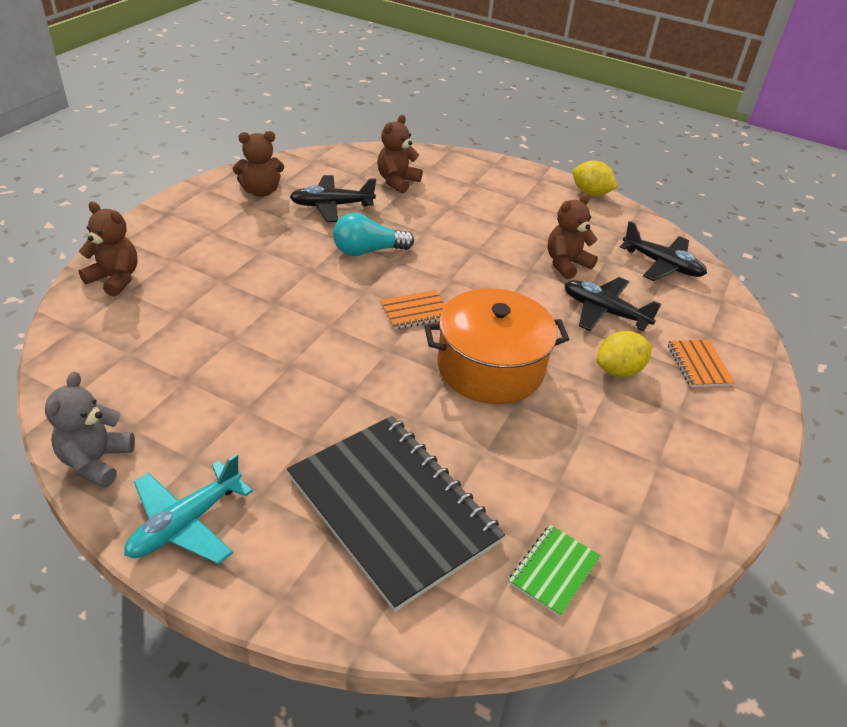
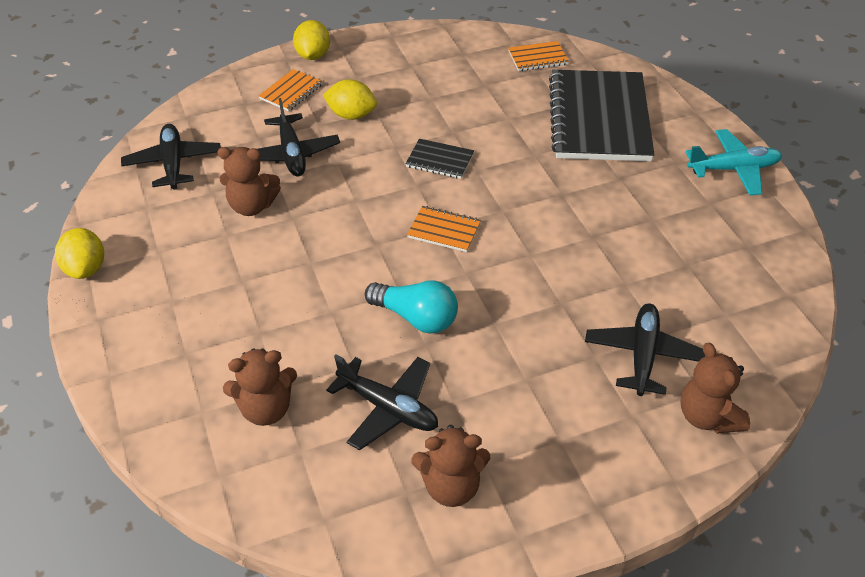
camera: 135 degrees left, 5 degrees up
grey teddy bear [45,372,135,488] -> none
brown teddy bear [233,131,284,197] -> brown teddy bear turned 150 degrees clockwise [411,425,490,507]
orange pot [424,288,569,404] -> black notebook [405,139,474,179]
green notebook [509,525,601,617] -> orange notebook [508,41,569,71]
none -> yellow lemon [293,20,330,60]
none -> black plane [585,304,705,396]

